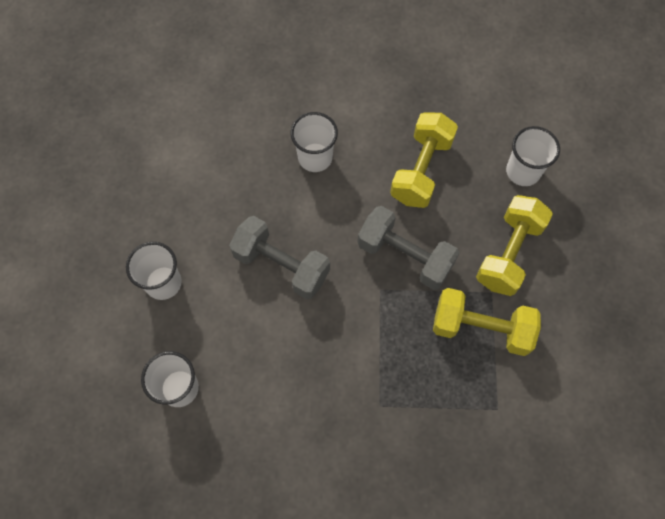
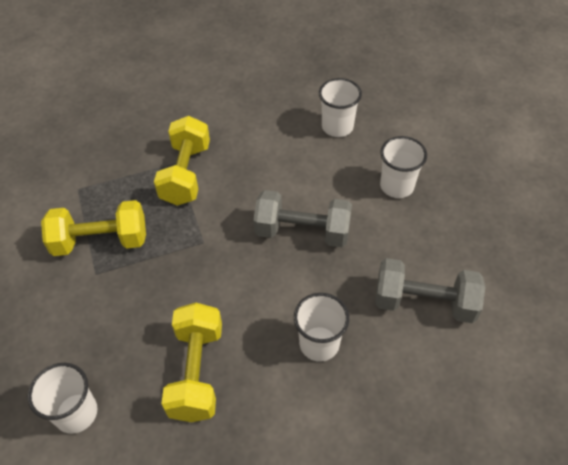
camera: 160 degrees right, 15 degrees down
grey dumbbell [358,206,459,290] -> grey dumbbell moved to [375,258,485,323]
yellow dumbbell [476,195,553,296] -> yellow dumbbell moved to [154,116,210,206]

